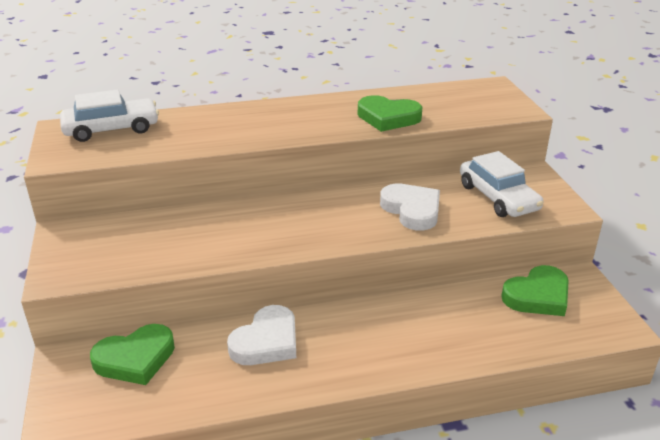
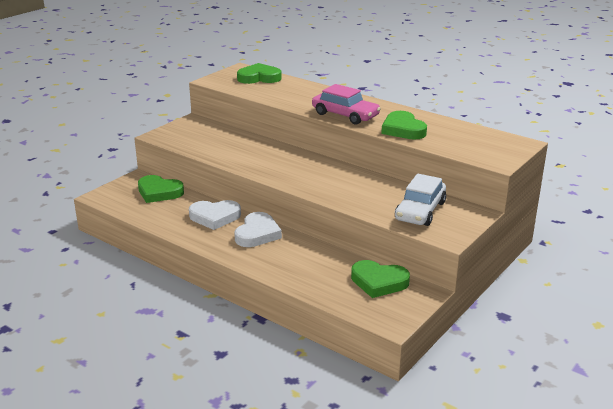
camera: 50 degrees right, 5 degrees down
white car [60,90,159,142] -> green heart [237,63,282,84]
white heart [380,183,440,231] -> white heart moved to [234,212,282,247]
none -> pink car [312,84,381,124]

